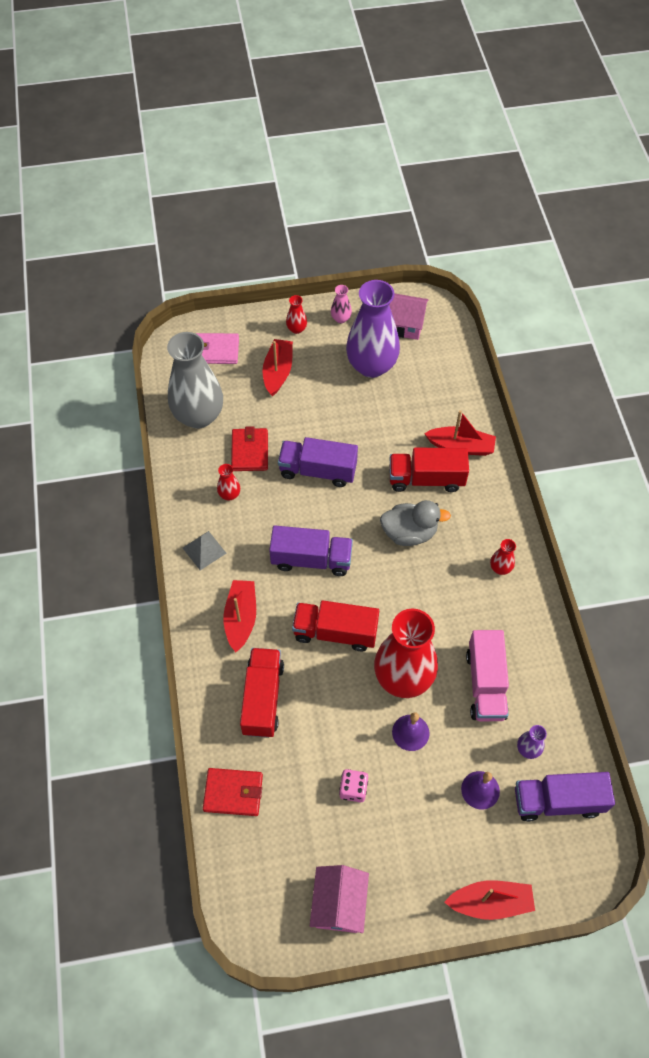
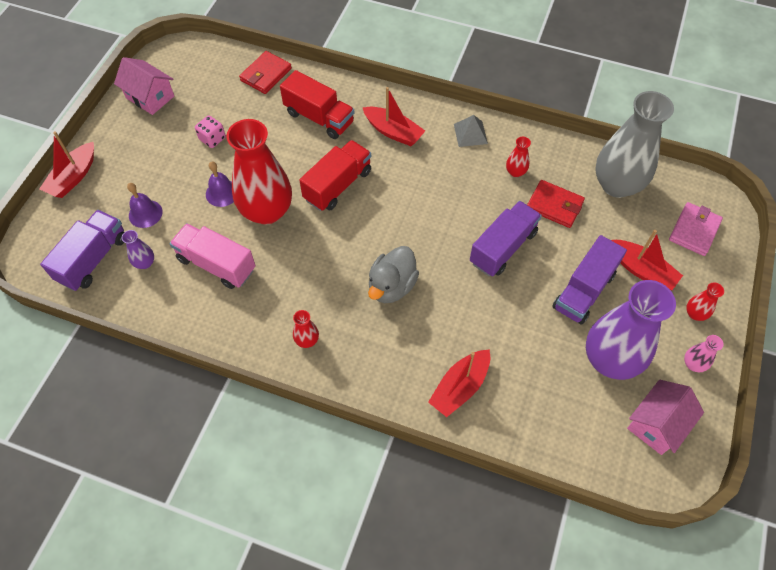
camera: 120 degrees right, 0 degrees up
purple truck [269,525,353,576] -> purple truck moved to [553,235,627,325]
red truck [389,448,469,492] -> none

